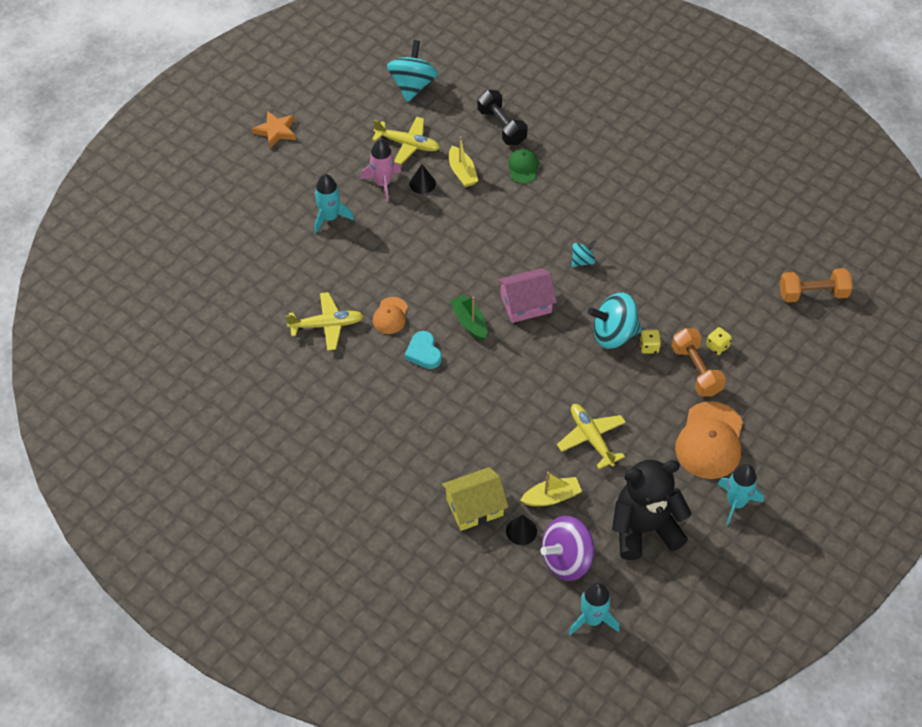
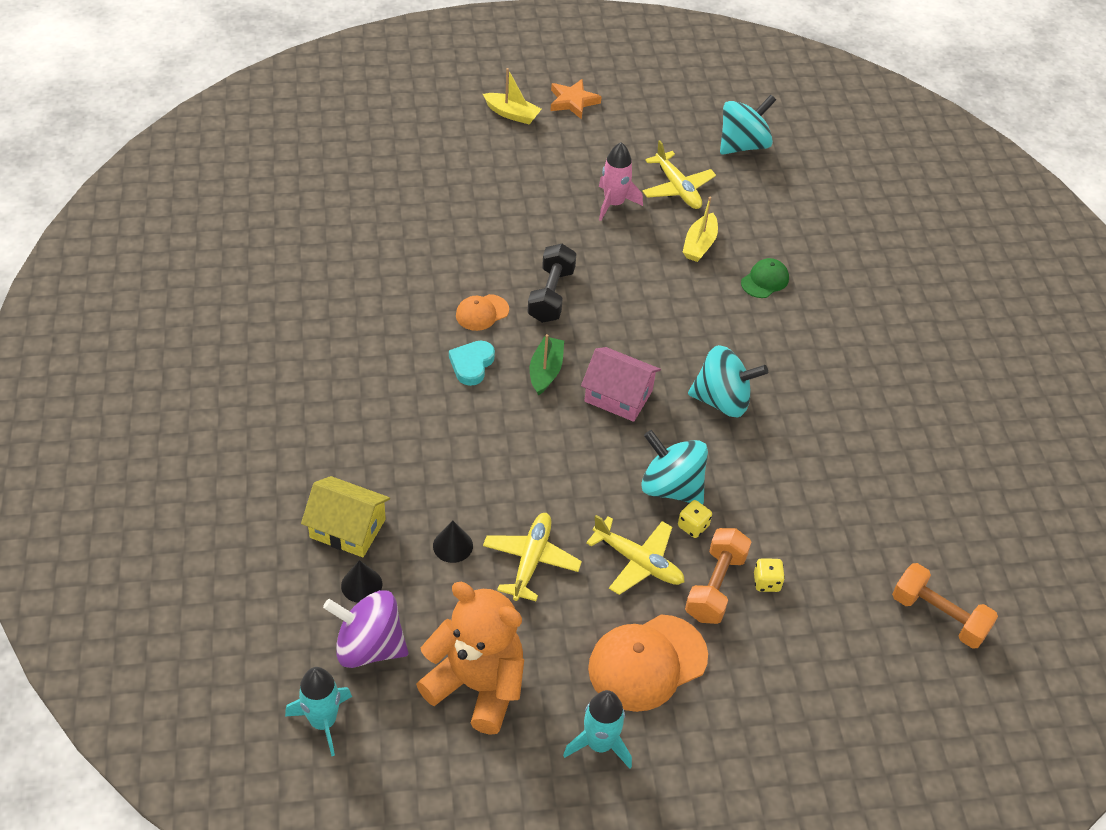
camera: 40 degrees right, 5 degrees down
yellow plane [286,292,364,351] -> yellow plane moved to [586,515,685,595]
turquoise rocket [314,174,354,234] -> none
black cone [409,164,436,194] -> black cone moved to [433,521,473,563]
black dumbbell [477,90,528,145] -> black dumbbell moved to [527,244,577,323]
yellow boat [520,472,582,506] -> yellow boat moved to [483,68,542,125]
turquoise spinning top [572,240,597,267] -> turquoise spinning top [688,345,768,417], size x1.92
black teddy bear [612,460,692,560] -> orange teddy bear [416,582,524,735]

